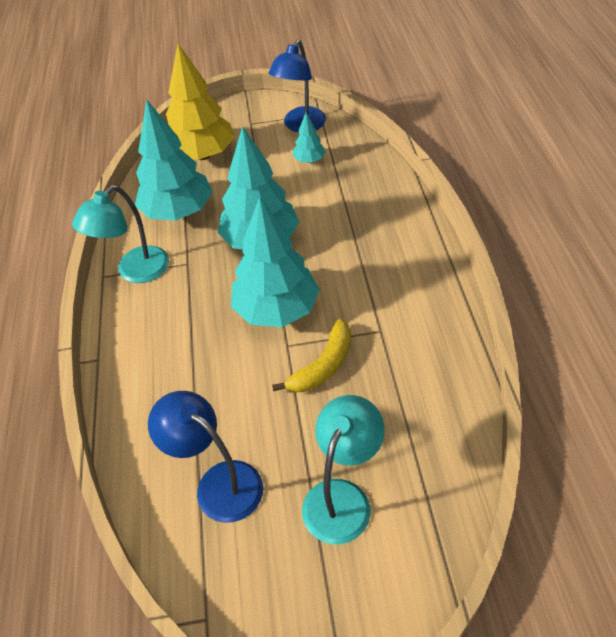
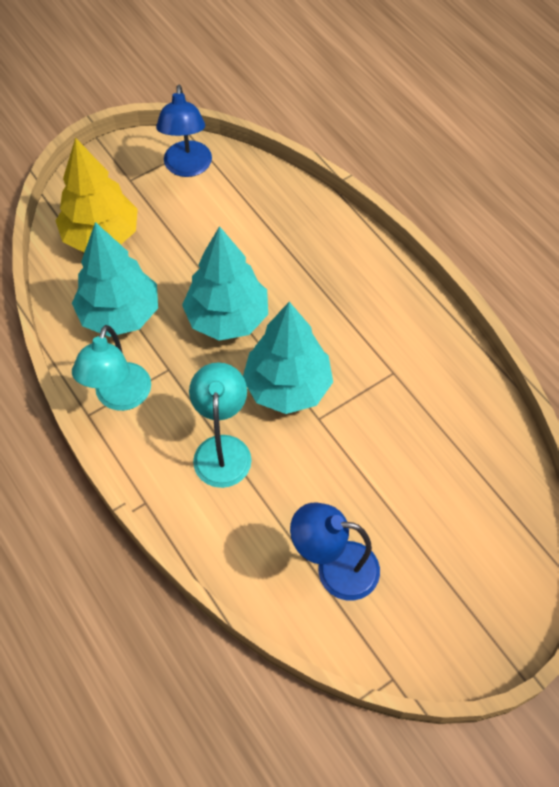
camera: 30 degrees left, 10 degrees up
yellow banana [272,319,351,392] -> none
turquoise tree [293,113,326,163] -> none
turquoise lamp [302,395,385,544] -> turquoise lamp moved to [189,362,252,488]

